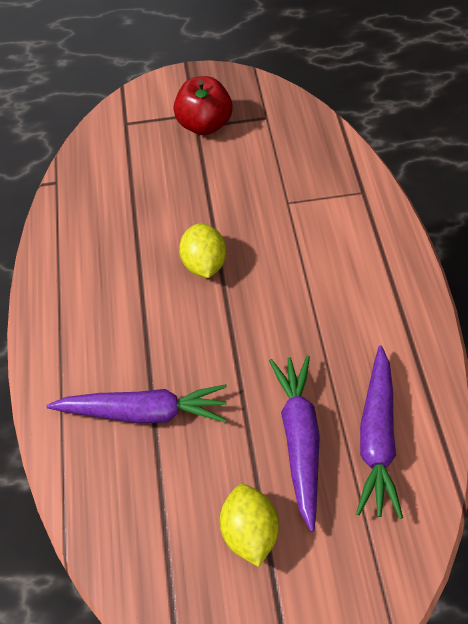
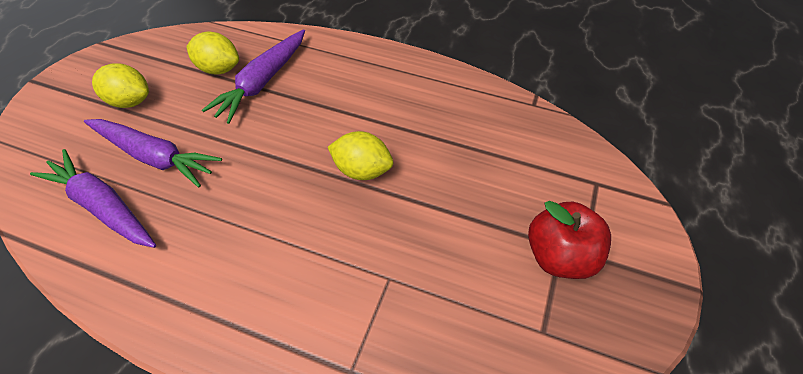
camera: 115 degrees right, 0 degrees up
none -> yellow lemon [186,32,239,74]

